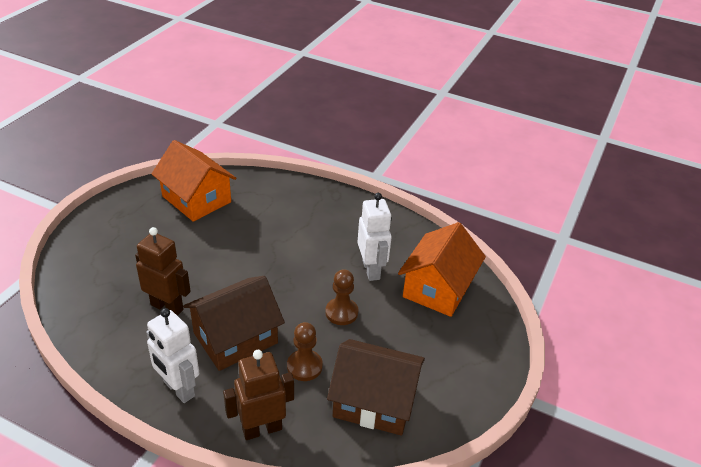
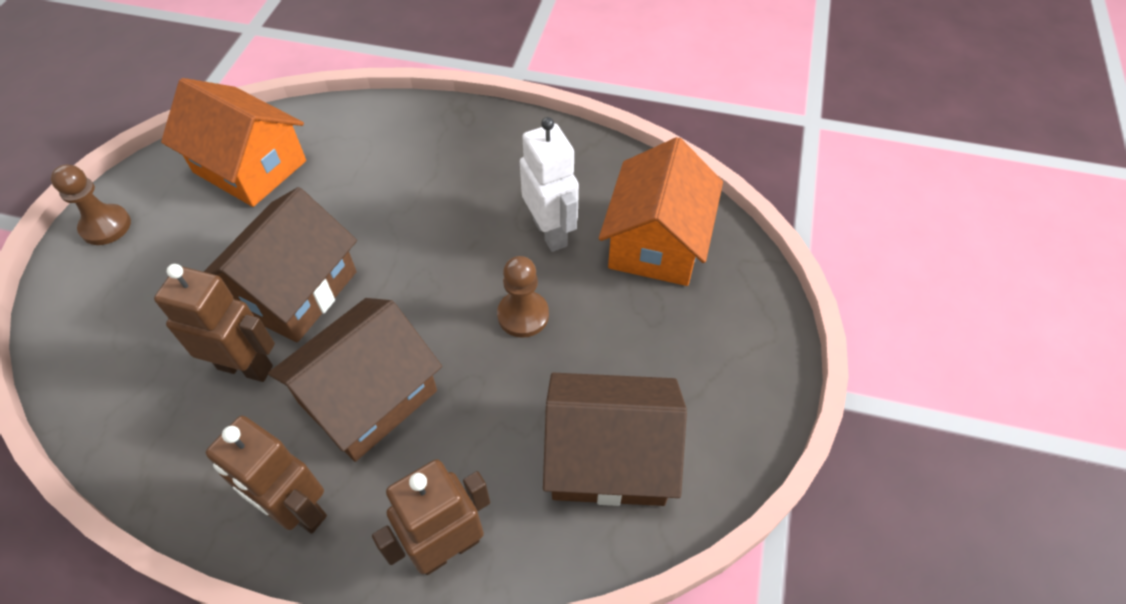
camera: 10 degrees left, 15 degrees up
white robot [146,308,199,403] -> brown robot [206,416,327,534]
brown pawn [287,322,323,381] -> brown pawn moved to [51,164,131,245]
none -> brown house [204,187,357,342]

